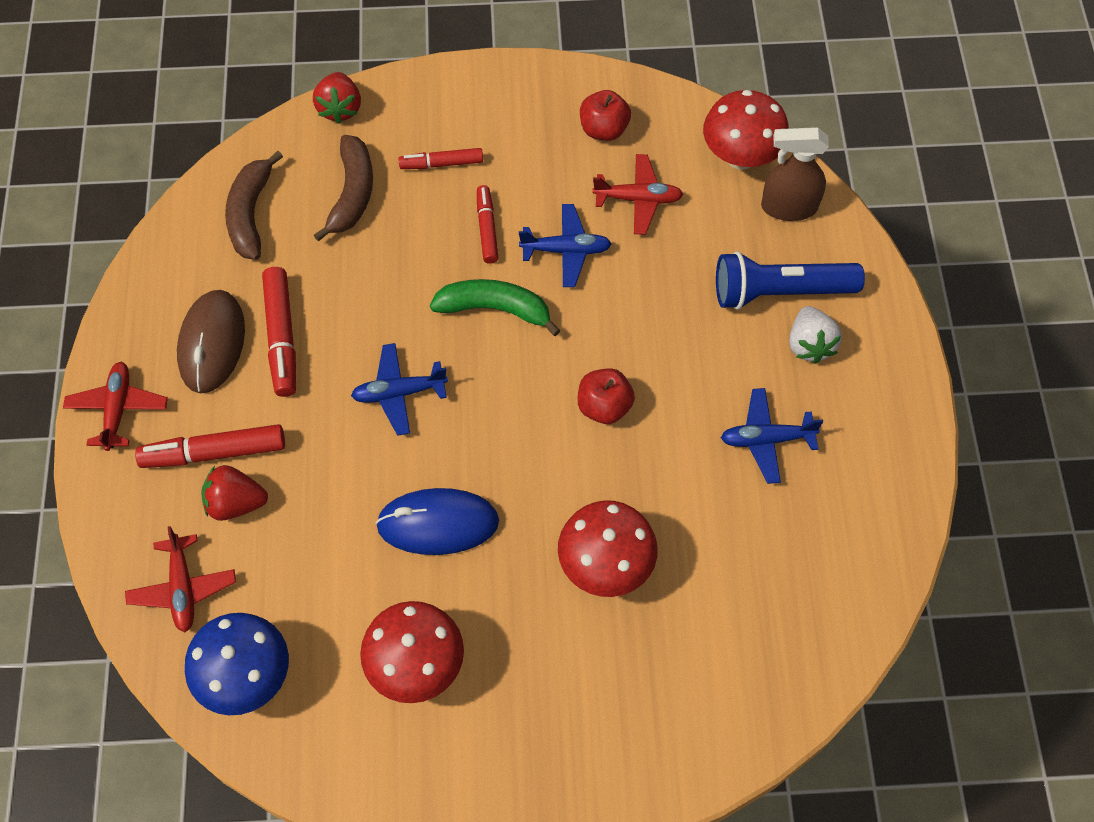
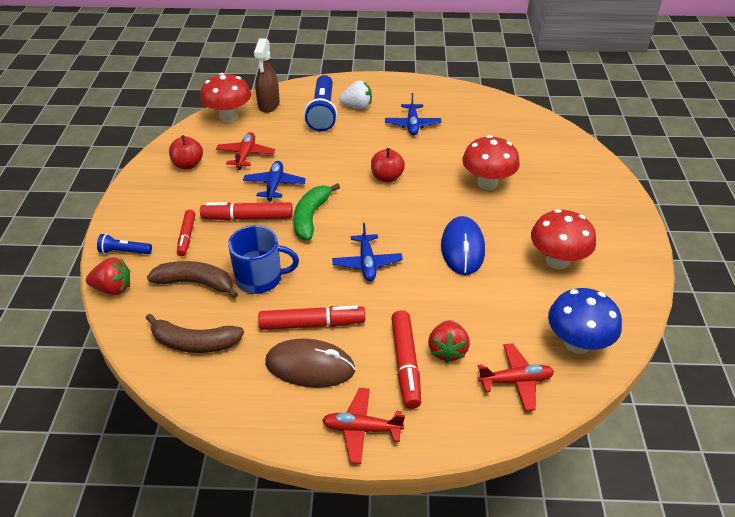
camera: 85 degrees left, 20 degrees down
red marker [477,185,499,264] -> red marker [200,202,293,220], size x1.56
none -> blue flashlight [97,234,152,254]
none -> blue mug [228,225,299,294]

